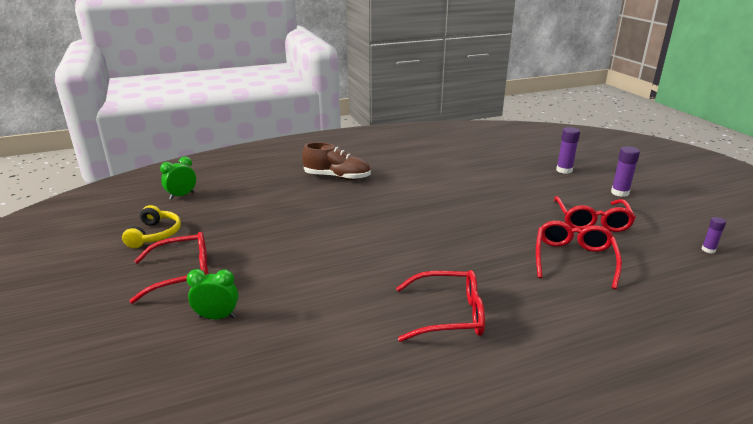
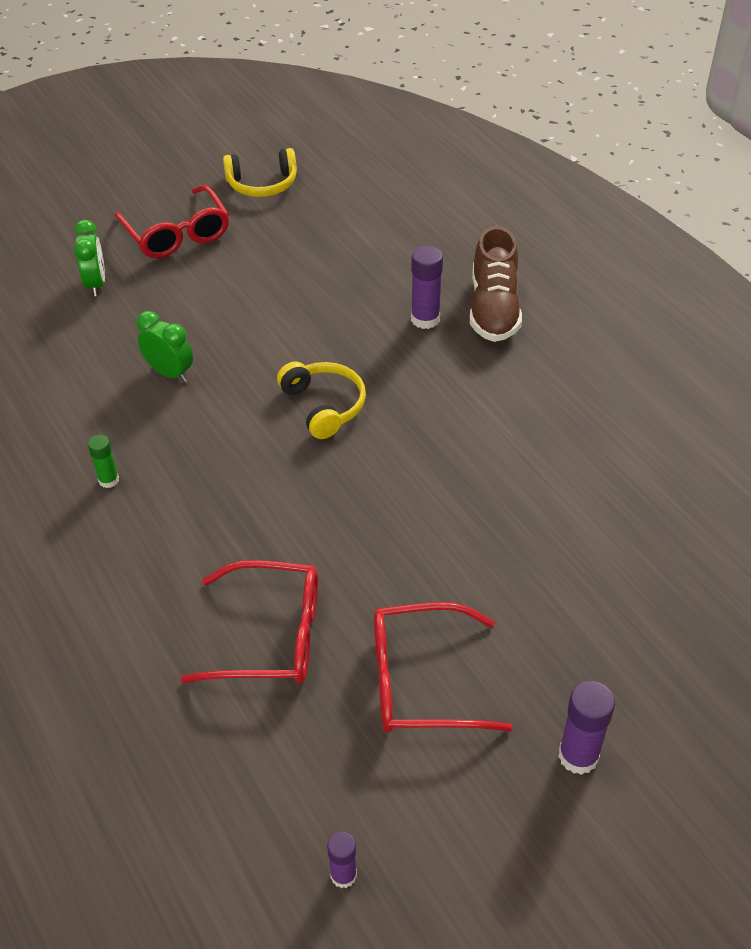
camera: 80 degrees right, 20 degrees up
green clock [160,157,196,200] -> green clock moved to [137,311,193,382]
red glasses [396,270,485,342] -> green glue stick [88,435,119,488]
purple glue stick [556,127,580,174] -> purple glue stick moved to [411,246,443,329]
none -> yellow headphones [277,362,366,439]

